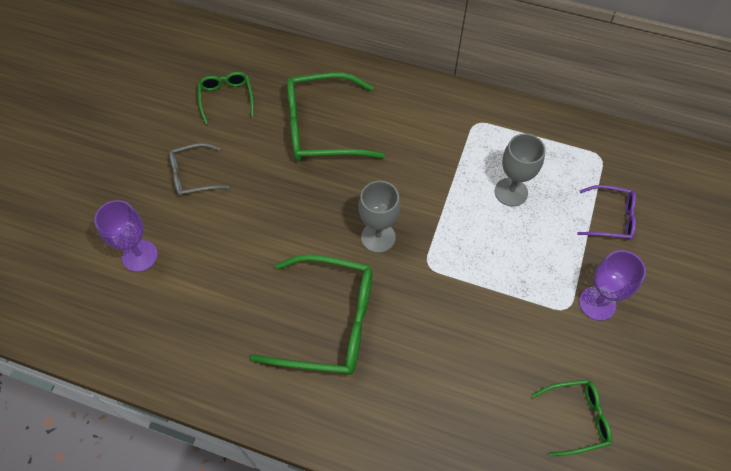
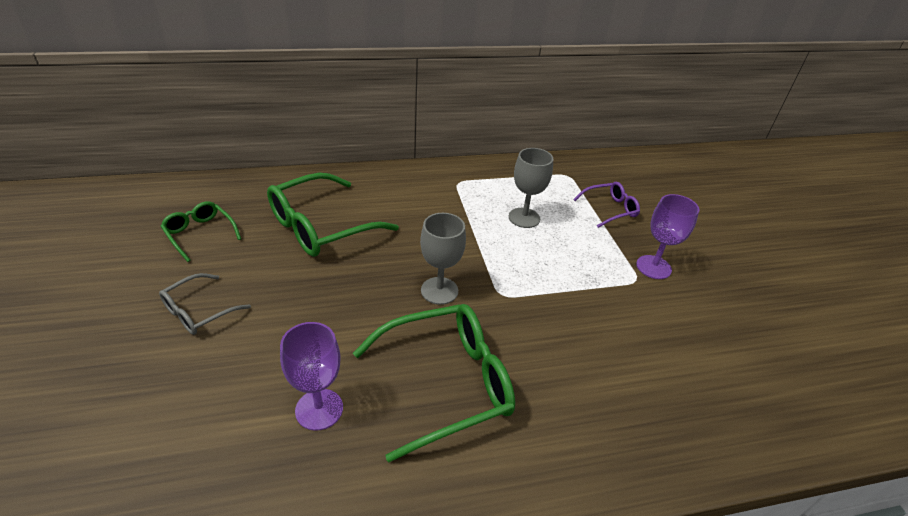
camera: 35 degrees left, 20 degrees down
purple goblet [94,200,158,272] -> purple goblet moved to [280,322,343,431]
green glasses [532,380,612,457] -> none

